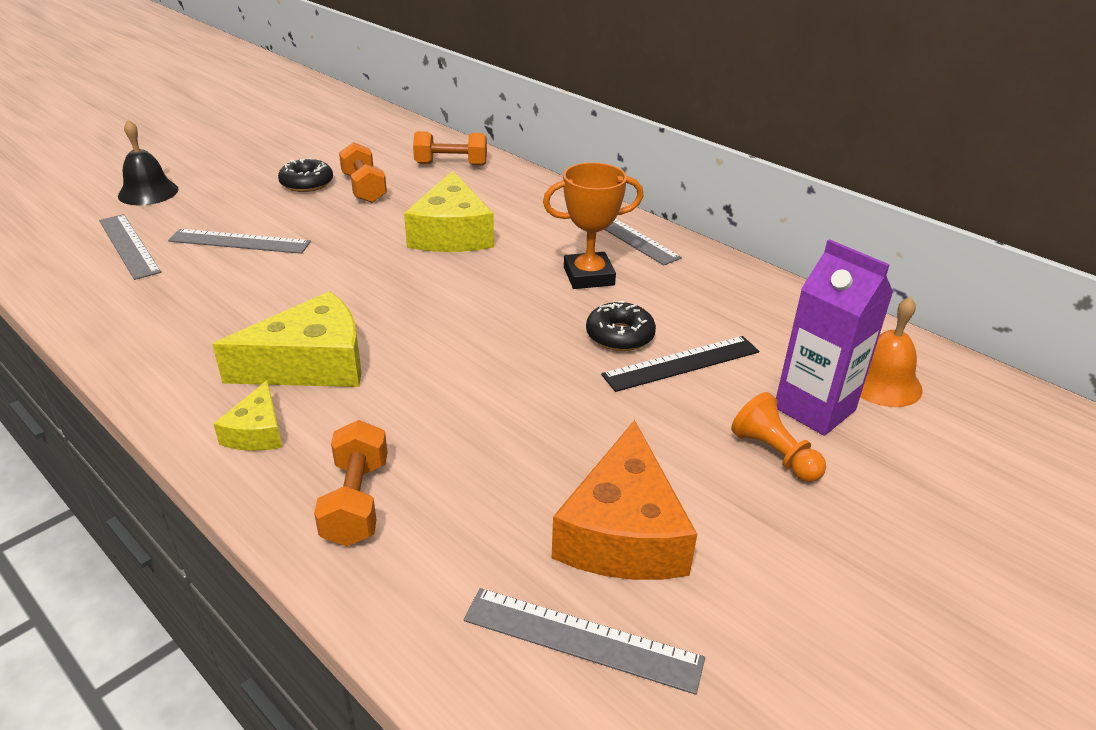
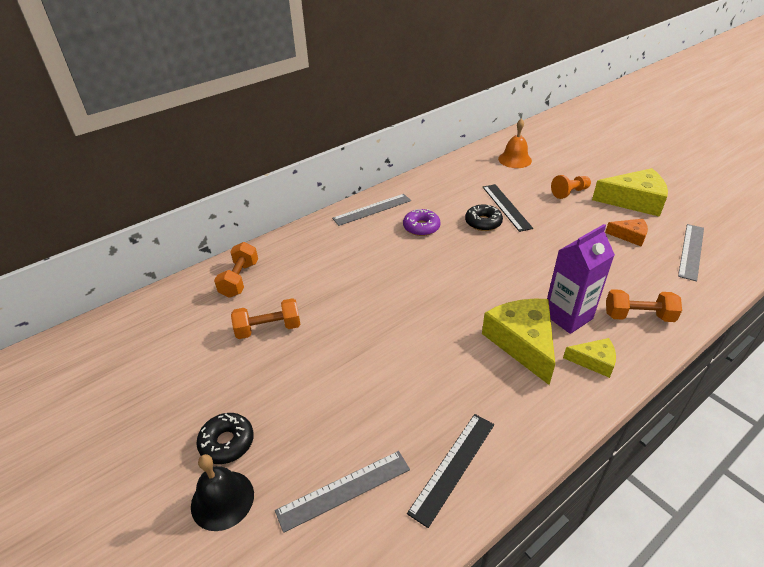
camera: 80 degrees left, 5 degrees up
grey ruler [168,229,311,254] -> none
black donut [278,158,333,192] -> black donut moved to [196,413,254,464]
yellow cheese [404,171,494,252] -> yellow cheese moved to [592,168,668,217]
orange trophy [543,162,643,289] -> purple donut [403,209,441,236]
orange cheese [552,420,697,580] -> orange cheese [605,219,648,247], size x0.53
purple carton [776,239,893,436] -> purple carton moved to [547,224,615,334]
none -> black ruler [407,414,494,528]

